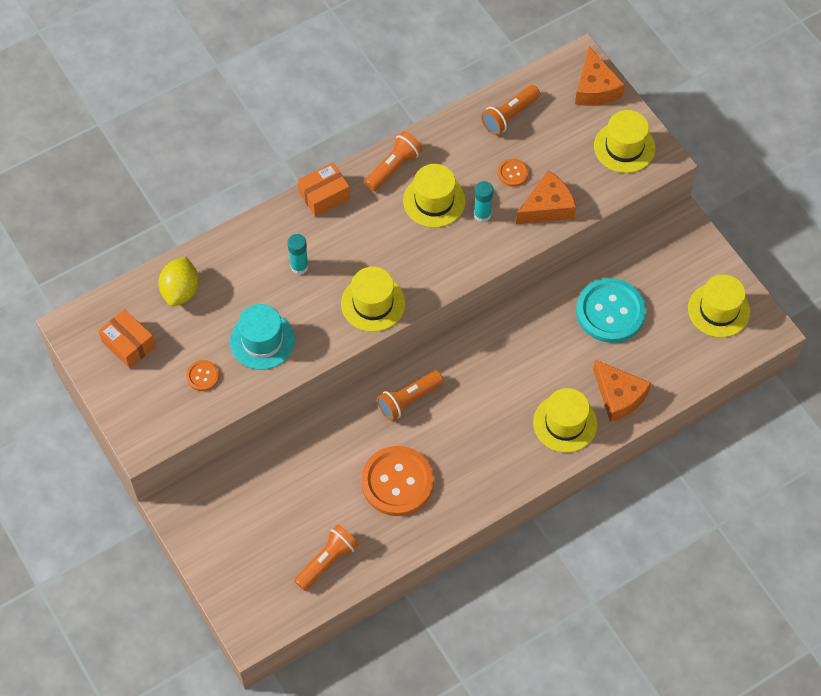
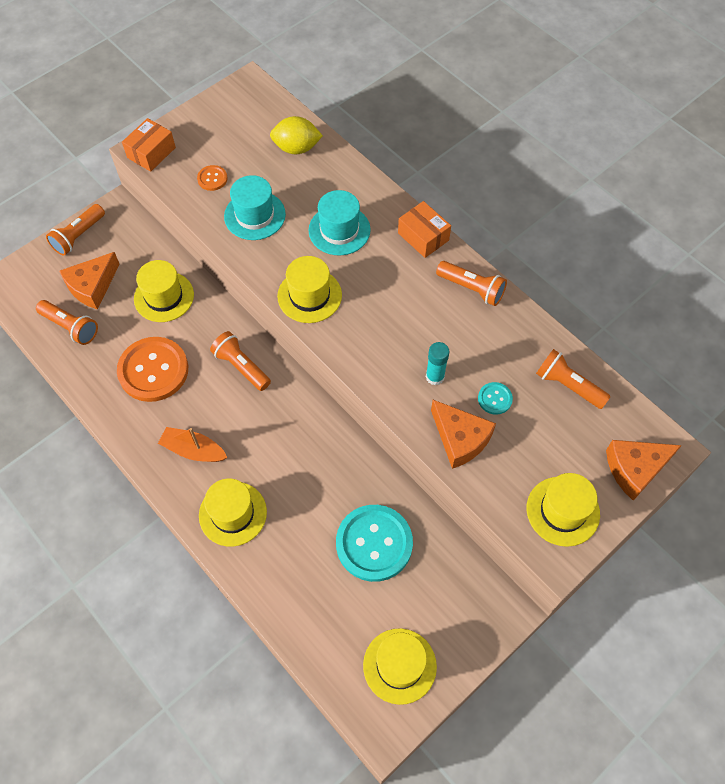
camera: 80 degrees right, 0 degrees up
orange box [98,309,156,368] -> orange box moved to [122,118,176,172]
turquoise glue stick [288,234,308,275] -> turquoise hat [309,190,371,256]
yellow hat [403,164,466,228] -> yellow hat moved to [134,260,194,322]
orange button [498,159,529,187] -> turquoise button [478,382,513,415]
orange cheese [593,360,651,422] -> orange cheese moved to [59,252,120,310]
none -> orange flashlight [46,204,105,256]
none -> orange boat [158,427,227,462]

